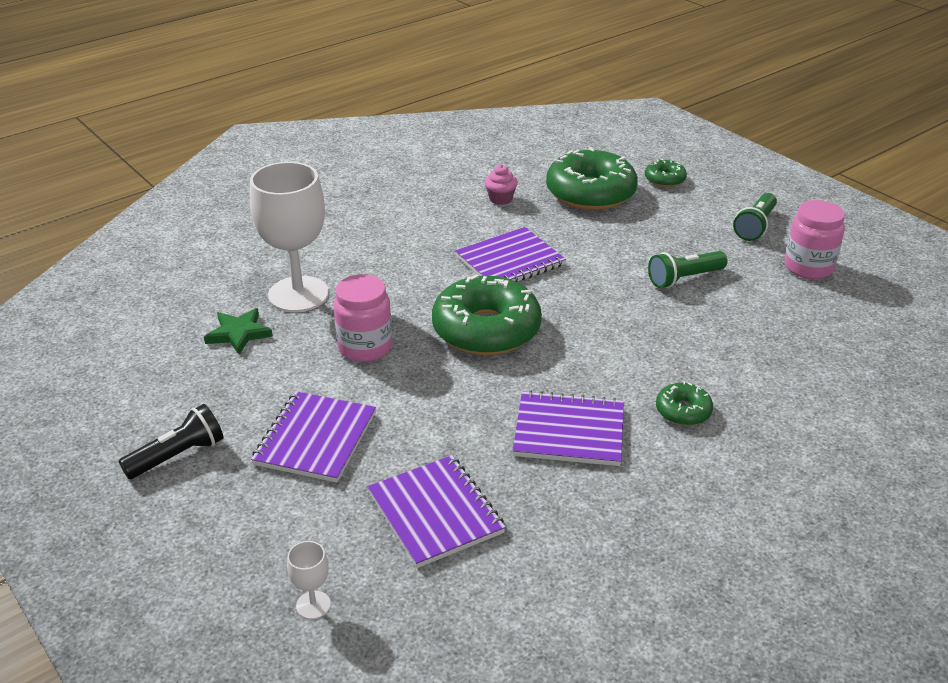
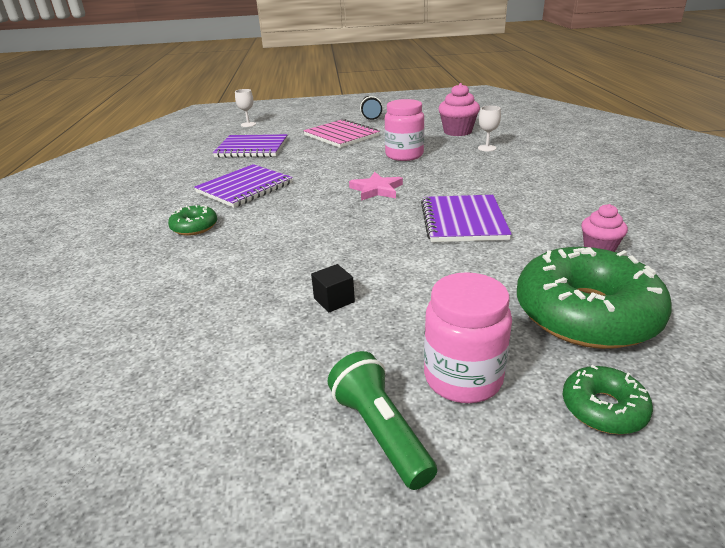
camera: 125 degrees right, 5 degrees down
green star [204,308,273,355] -> pink cupcake [438,83,480,136]
white goblet [250,162,329,312] -> white goblet [478,106,501,151], size x0.41
purple notebook [251,391,376,483] -> pink notebook [303,119,380,148]
green donut [432,274,542,355] -> pink star [349,172,403,201]
green flashlight [648,251,728,288] -> black cube [311,264,355,313]
pink jar [785,200,845,279] -> pink jar moved to [424,272,512,403]

